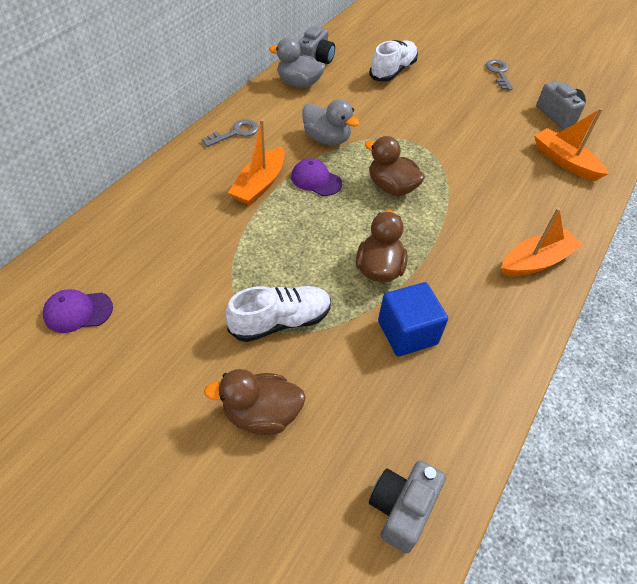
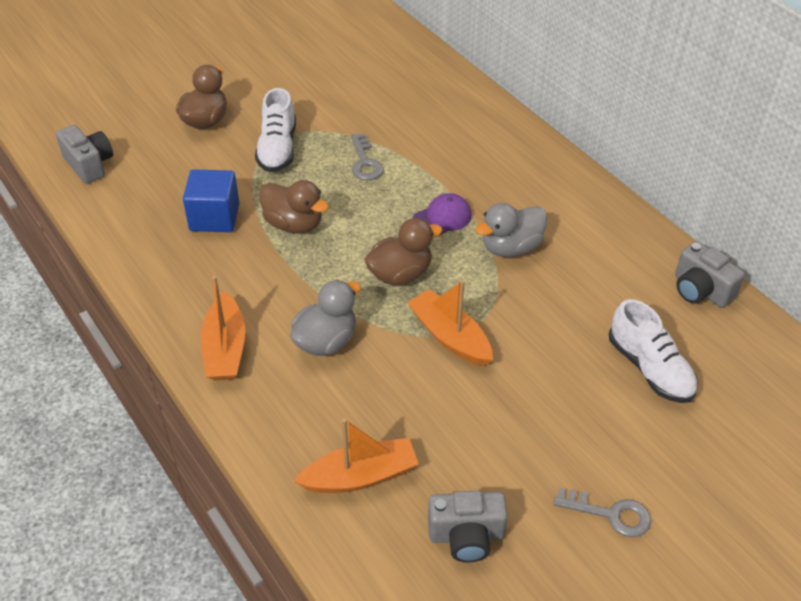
camera: 115 degrees right, 5 degrees down
purple cap [43,289,113,333] -> none
grey key [202,119,259,147] -> grey key moved to [351,133,384,180]
orange boat [228,119,285,205] -> orange boat moved to [407,280,493,366]
grey duck [269,37,325,88] -> grey duck moved to [290,280,361,356]

